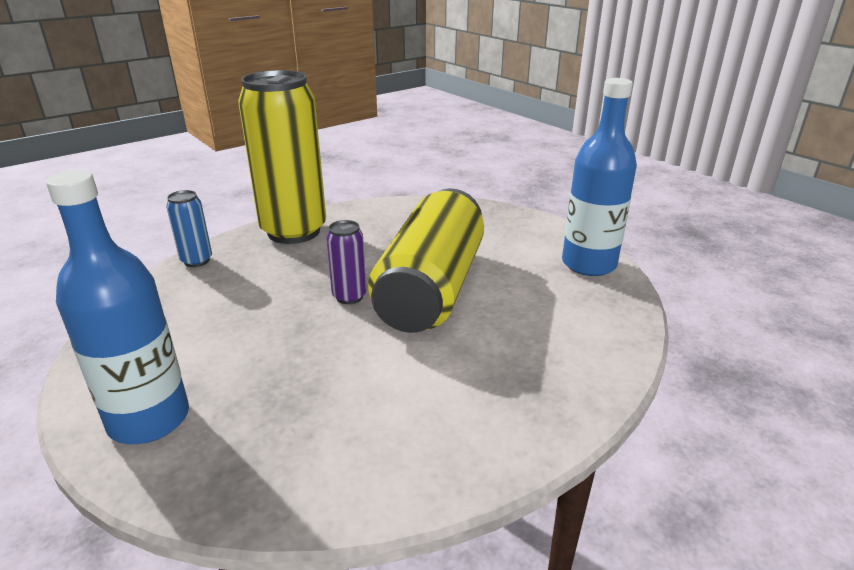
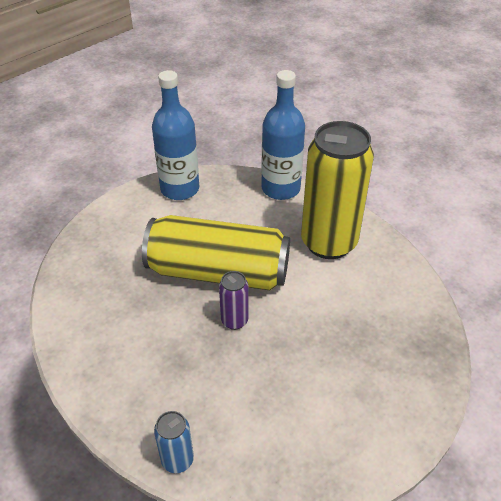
camera: 95 degrees left, 15 degrees up
blue bottle [46,170,189,444] -> blue bottle moved to [261,70,305,200]
yellow can [238,70,326,244] -> yellow can moved to [301,121,374,259]

